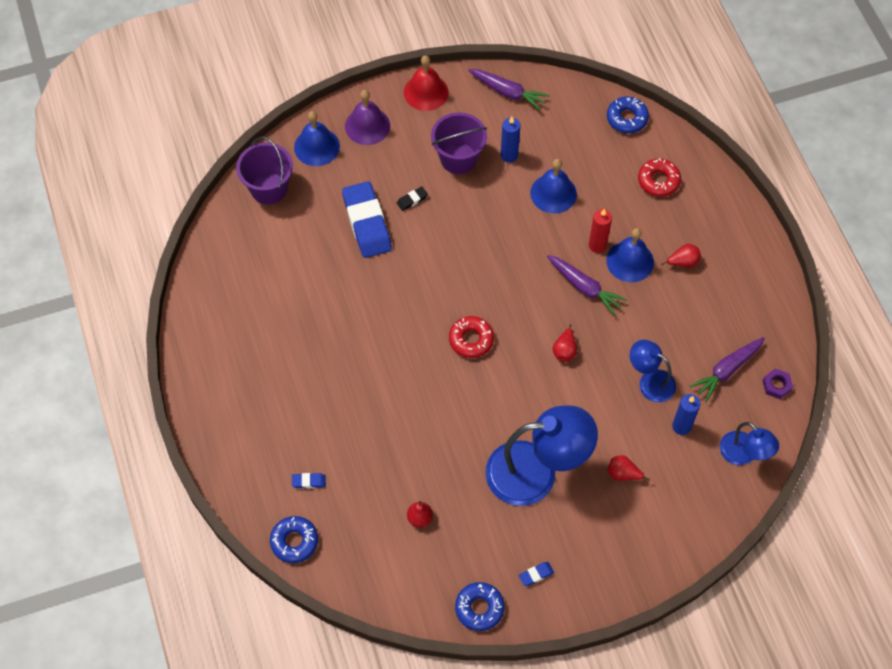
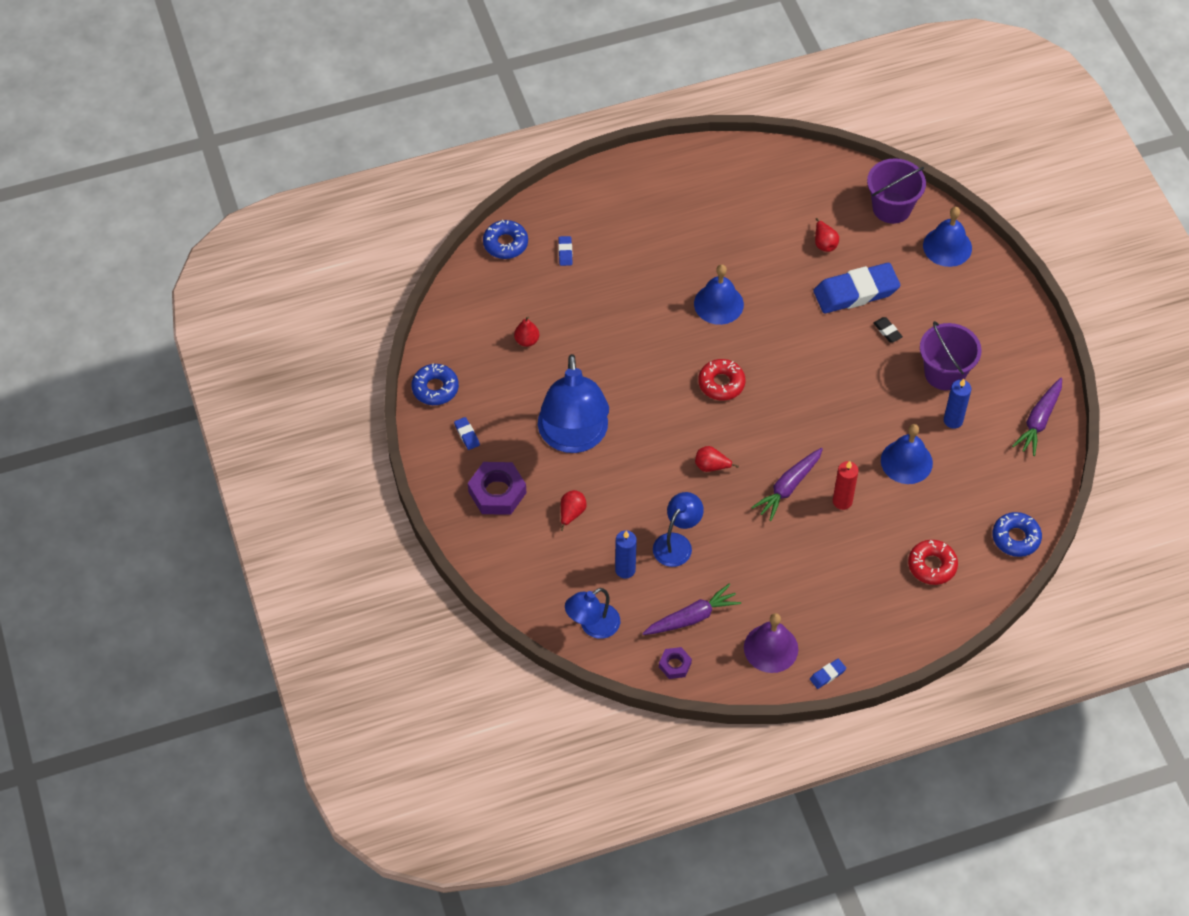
camera: 90 degrees right, 5 degrees down
purple bell [345,90,390,145] -> purple bell moved to [744,613,798,673]
red bell [404,55,449,111] -> none
blue bell [606,228,654,282] -> blue bell moved to [694,264,744,325]
red pear [661,244,701,267] -> red pear moved to [815,218,839,252]
purple carrot [690,337,765,402] -> purple carrot turned 105 degrees clockwise [643,584,741,635]
none -> purple nut [468,462,526,515]
none -> blue eraser [810,659,846,689]

